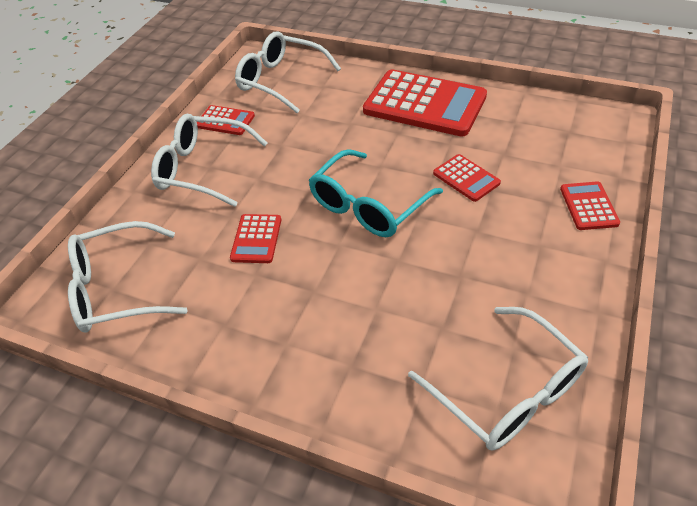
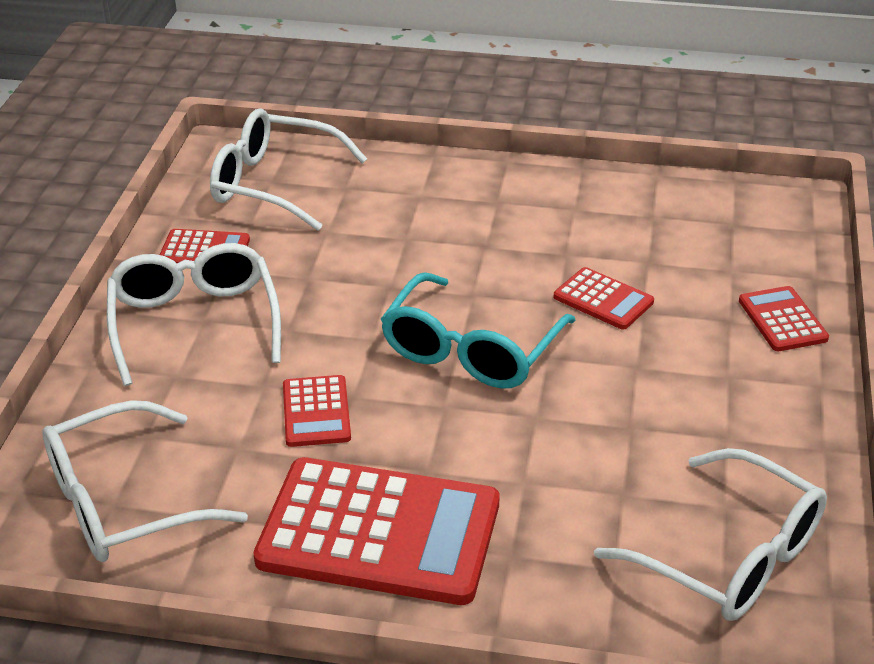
camera: 15 degrees left, 10 degrees down
white glasses [151,114,268,207] -> white glasses turned 75 degrees clockwise [107,243,281,386]
red calculator [363,69,487,137] -> red calculator moved to [253,457,499,605]

